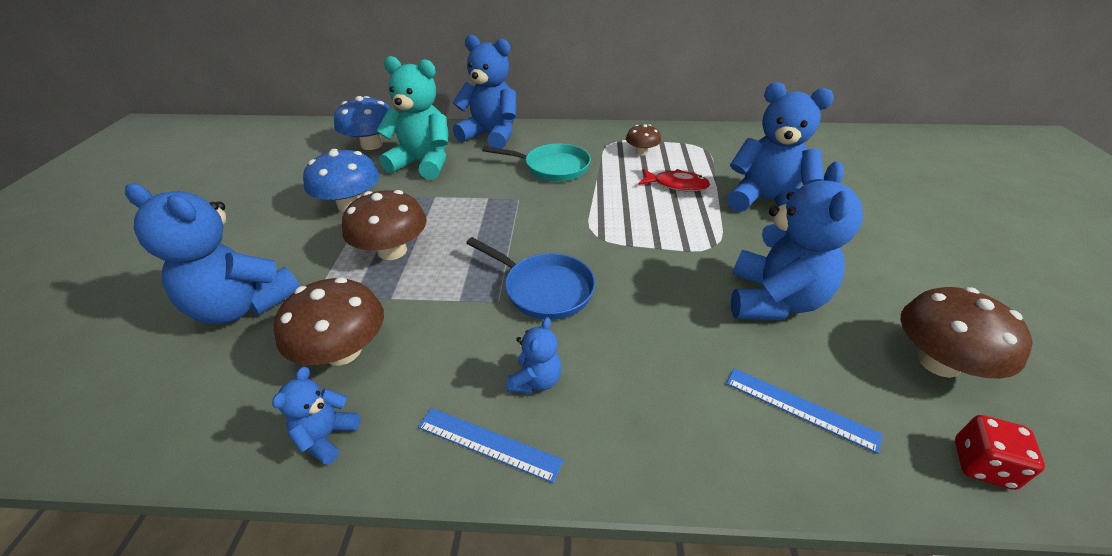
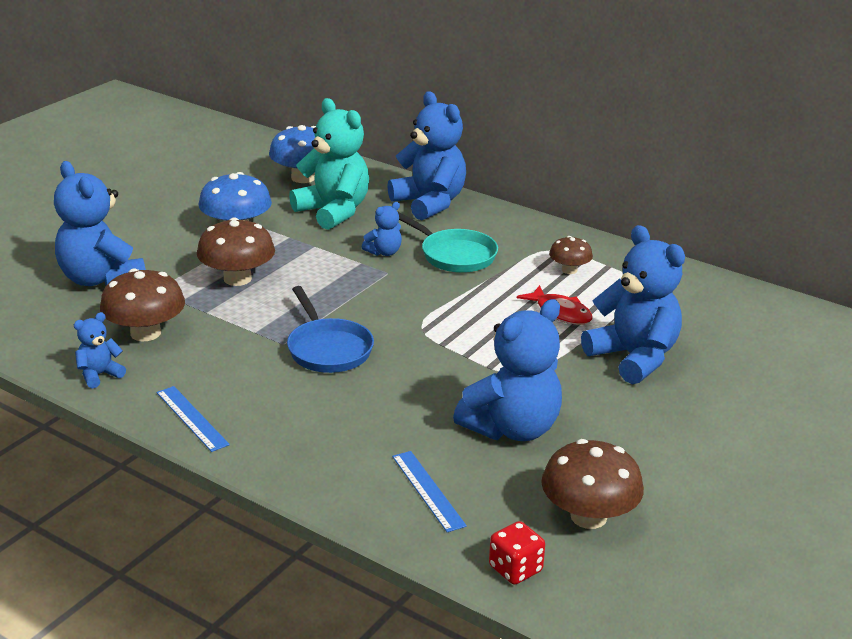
camera: 30 degrees right, 10 degrees down
blue teddy bear [507,317,562,394] -> blue teddy bear moved to [362,202,402,256]

